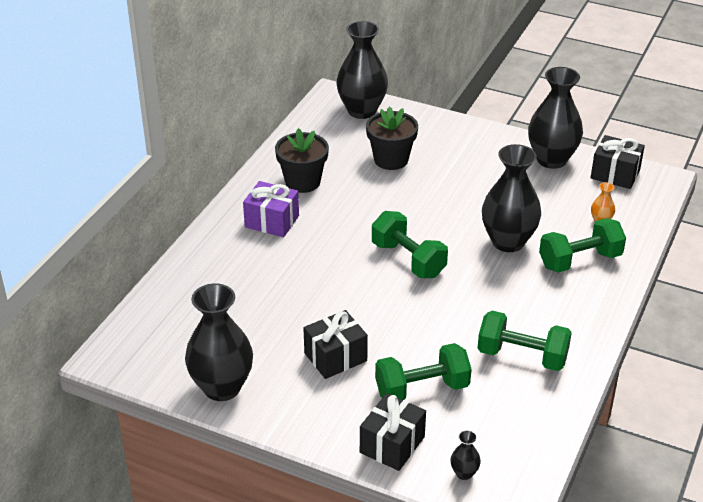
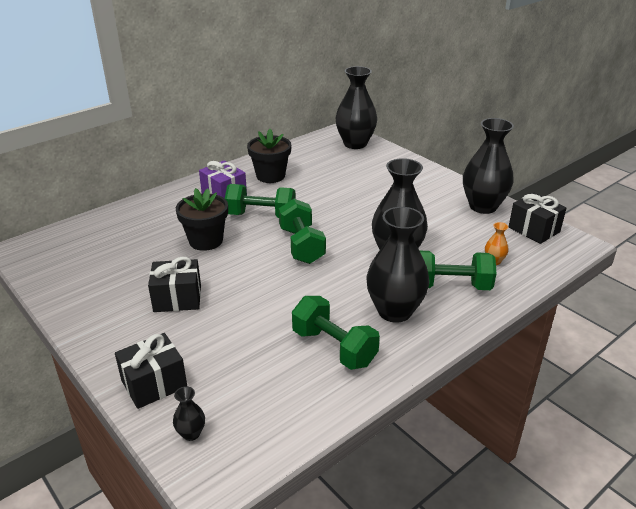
camera: 25 degrees right, 5 degrees down
black vase [185,283,253,401] -> black vase moved to [366,207,430,323]
black flower pot [366,106,418,170] -> black flower pot moved to [176,188,228,251]
green dumbbell [375,343,472,400] -> green dumbbell moved to [225,184,296,218]

